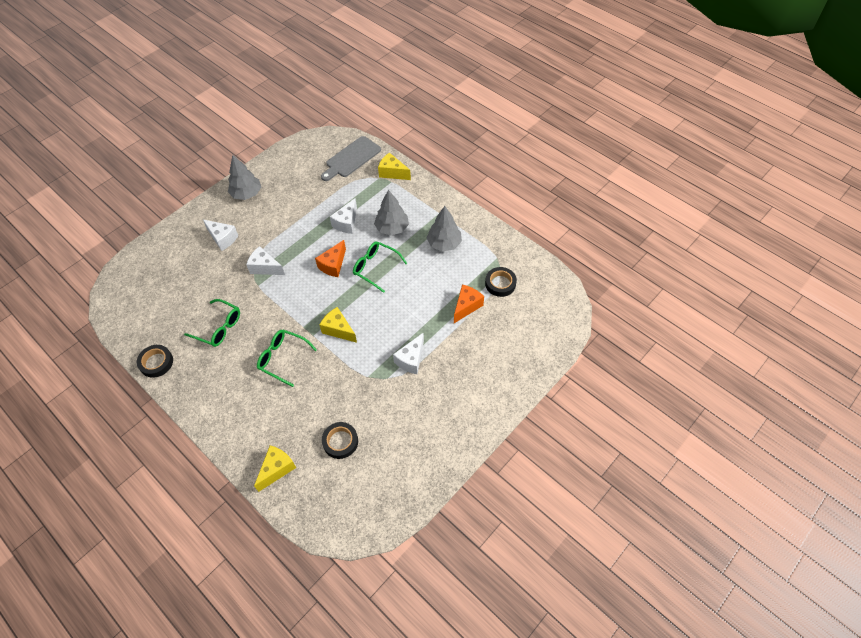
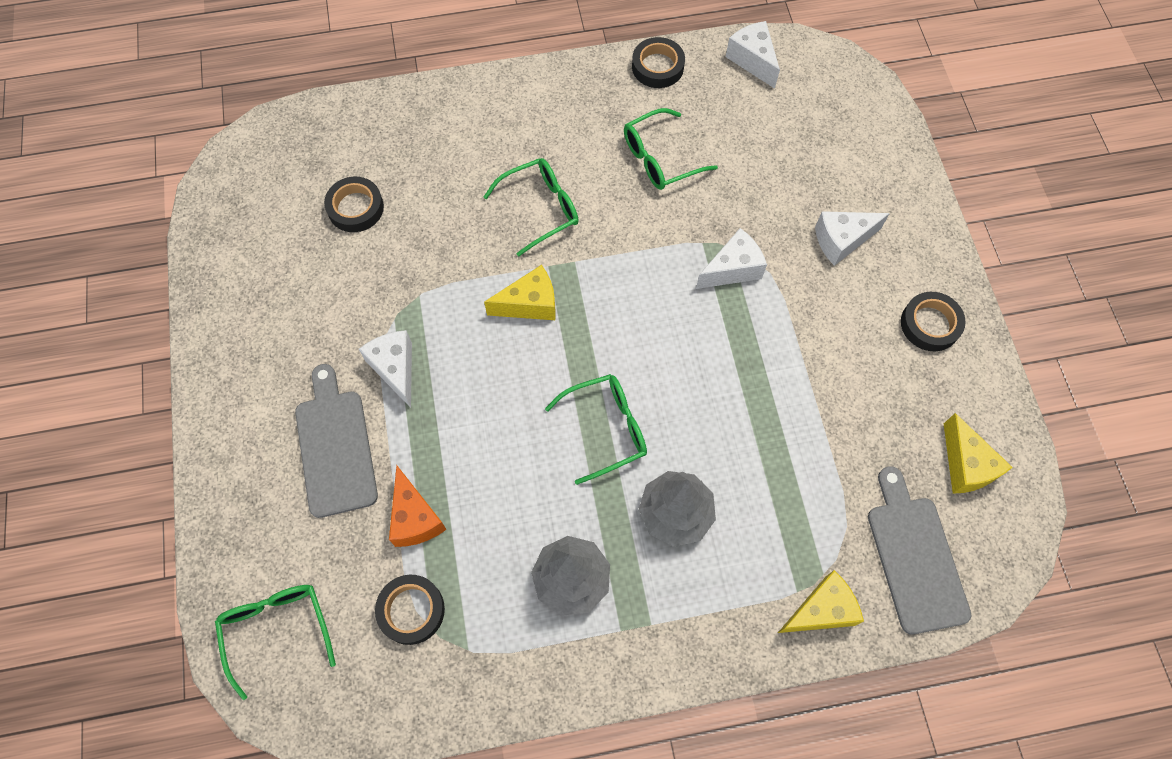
camera: 125 degrees right, 10 degrees up
grey tree [228,154,261,200] -> black tape [901,292,966,351]
yellow cheese [254,445,296,492] -> yellow cheese moved to [944,413,1013,494]
orange cheese [315,240,346,277] -> none
white cheese [330,198,357,234] -> white cheese moved to [726,21,780,89]
none -> green glasses [215,585,336,700]
none -> grey cutting board [295,364,378,518]

